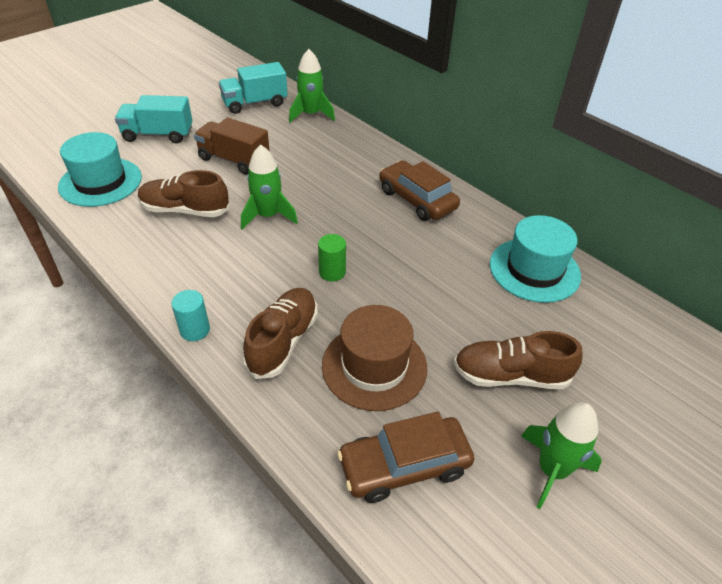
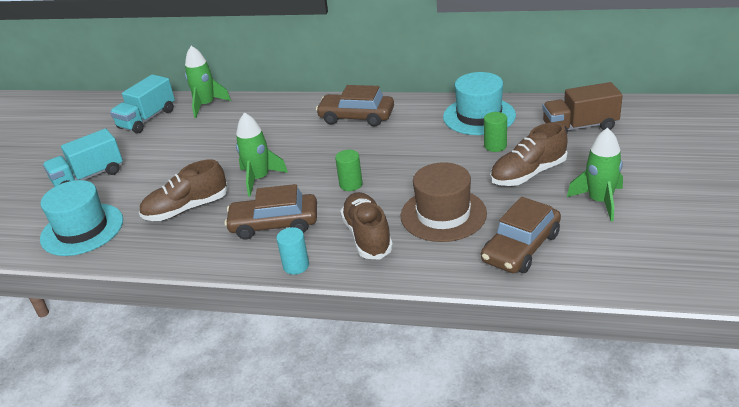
camera: 30 degrees left, 10 degrees down
brown truck [194,118,270,175] -> brown truck moved to [542,82,623,133]
none -> brown car [225,184,317,240]
none -> green cylinder [484,112,507,152]

